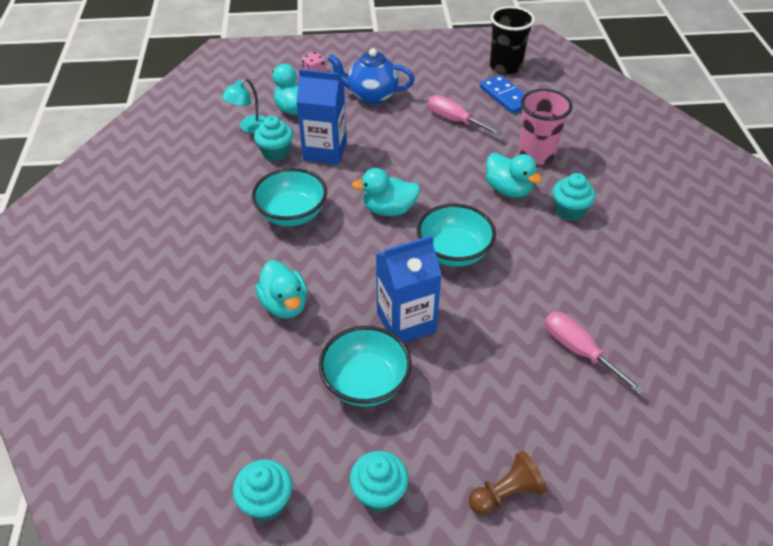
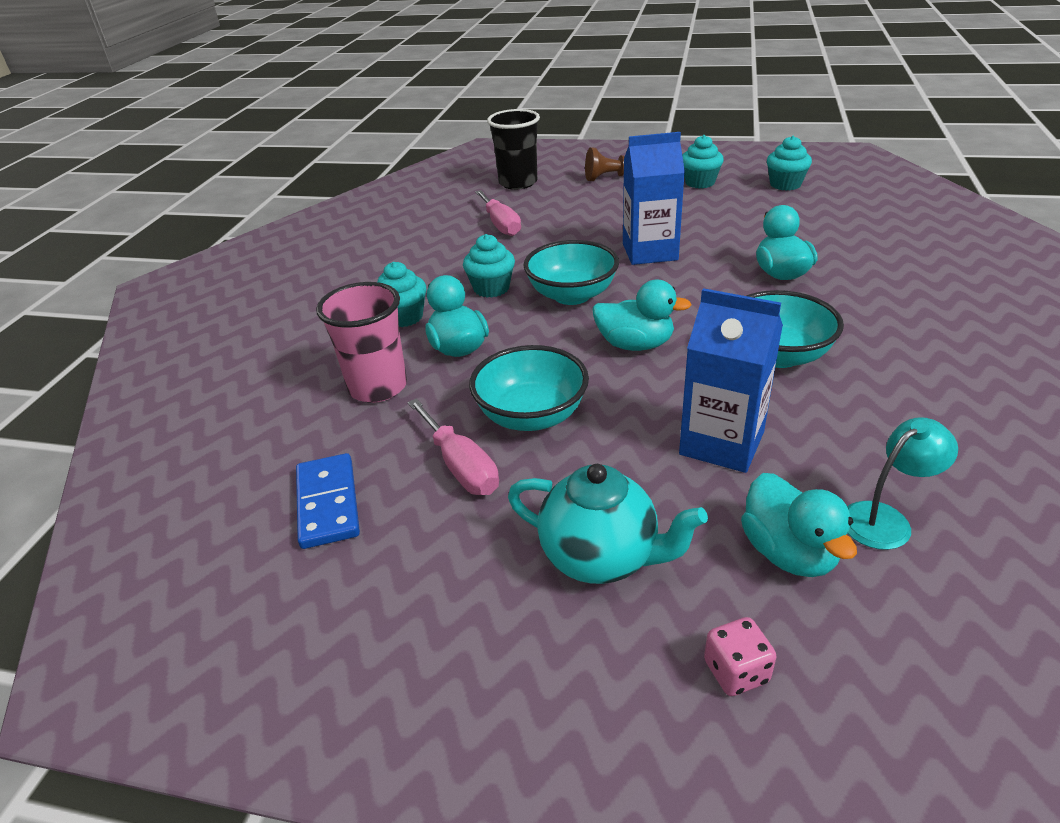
camera: 160 degrees left, 10 degrees down
turquoise cupcake [254,116,293,161] -> turquoise cupcake moved to [463,234,515,298]
turquoise bowl [319,326,412,407] -> turquoise bowl moved to [469,345,589,431]
blue teapot [328,48,415,105] -> turquoise teapot [508,464,708,584]
black cup [490,6,535,75] -> black cup moved to [487,109,540,190]

